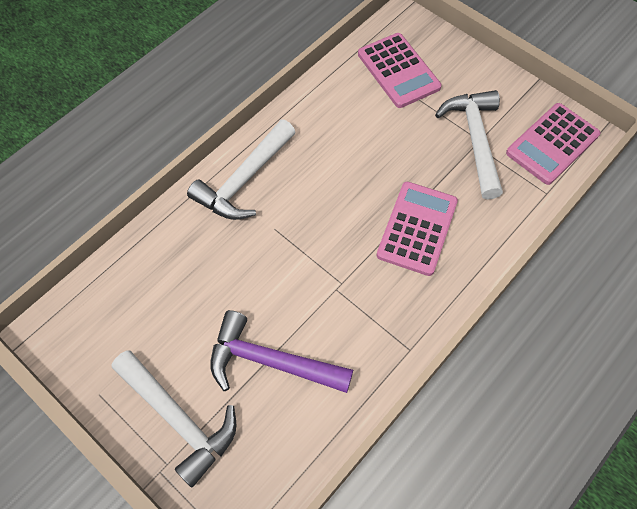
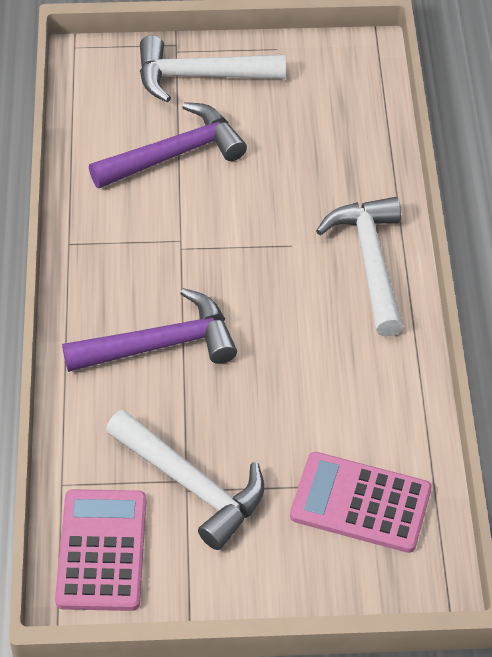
camera: 135 degrees right, 10 degrees down
pink calculator [376,182,458,276] -> purple hammer [62,288,237,372]

